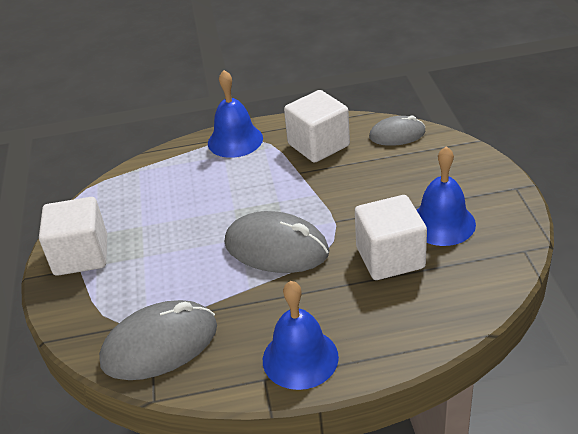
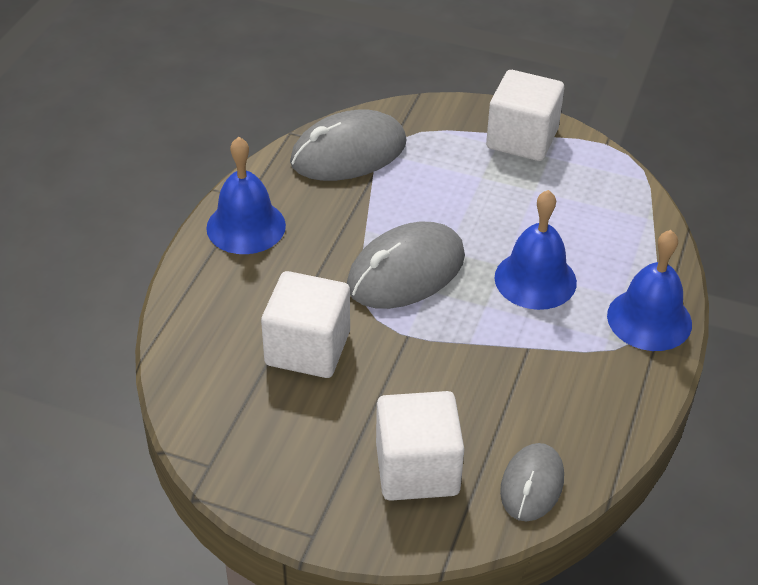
camera: 115 degrees right, 5 degrees up
grey mouse [99,300,217,380] -> grey mouse turned 60 degrees clockwise [290,110,406,181]
white cube [284,90,350,163] -> white cube moved to [376,391,464,501]
blue bell [417,146,476,246] -> blue bell moved to [494,190,577,310]

